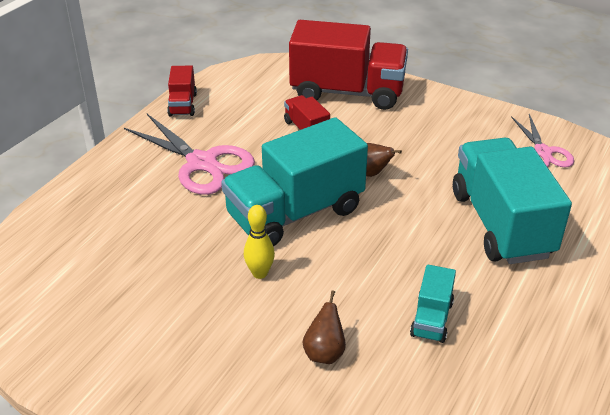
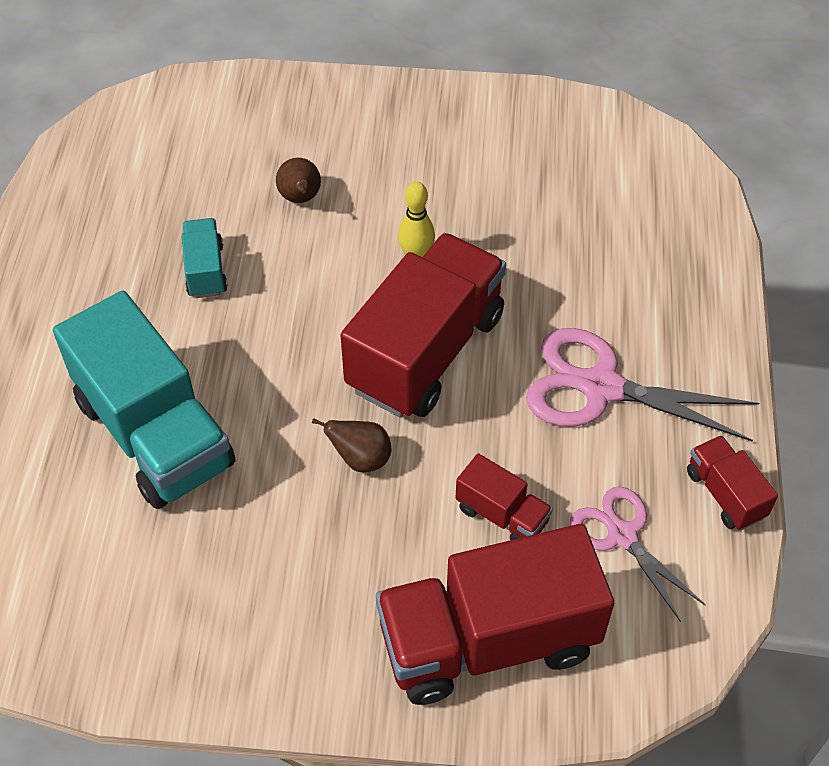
camera: 155 degrees right, 15 degrees up
turquoise truck [221,117,368,247] -> red truck [341,233,506,418]
pink scissors [511,114,574,167] -> pink scissors moved to [570,486,705,622]

